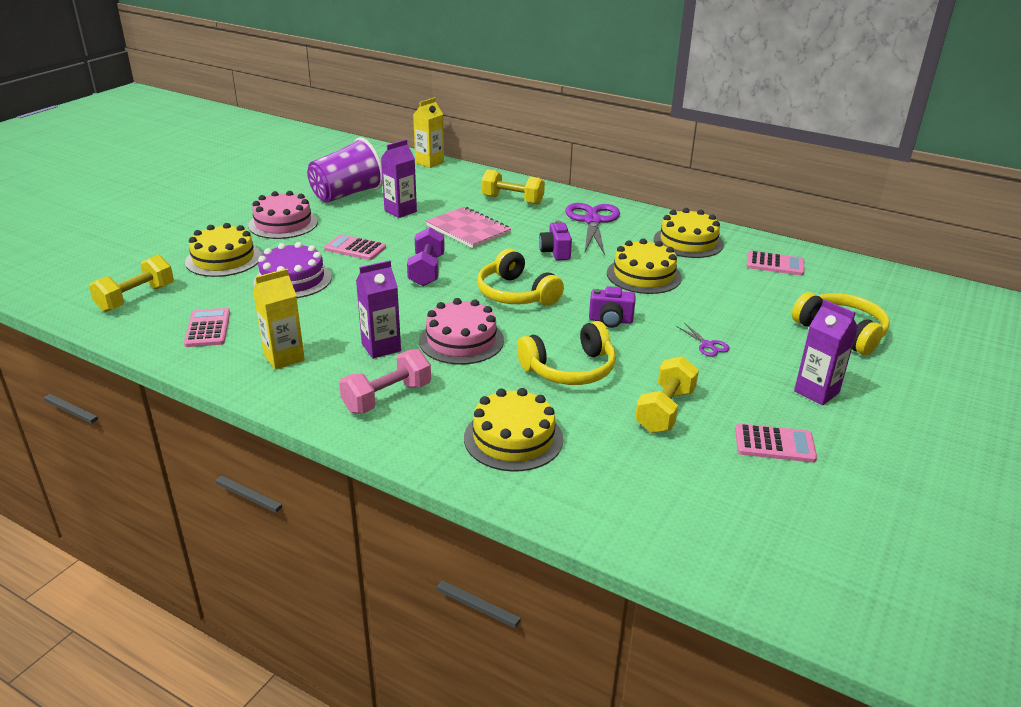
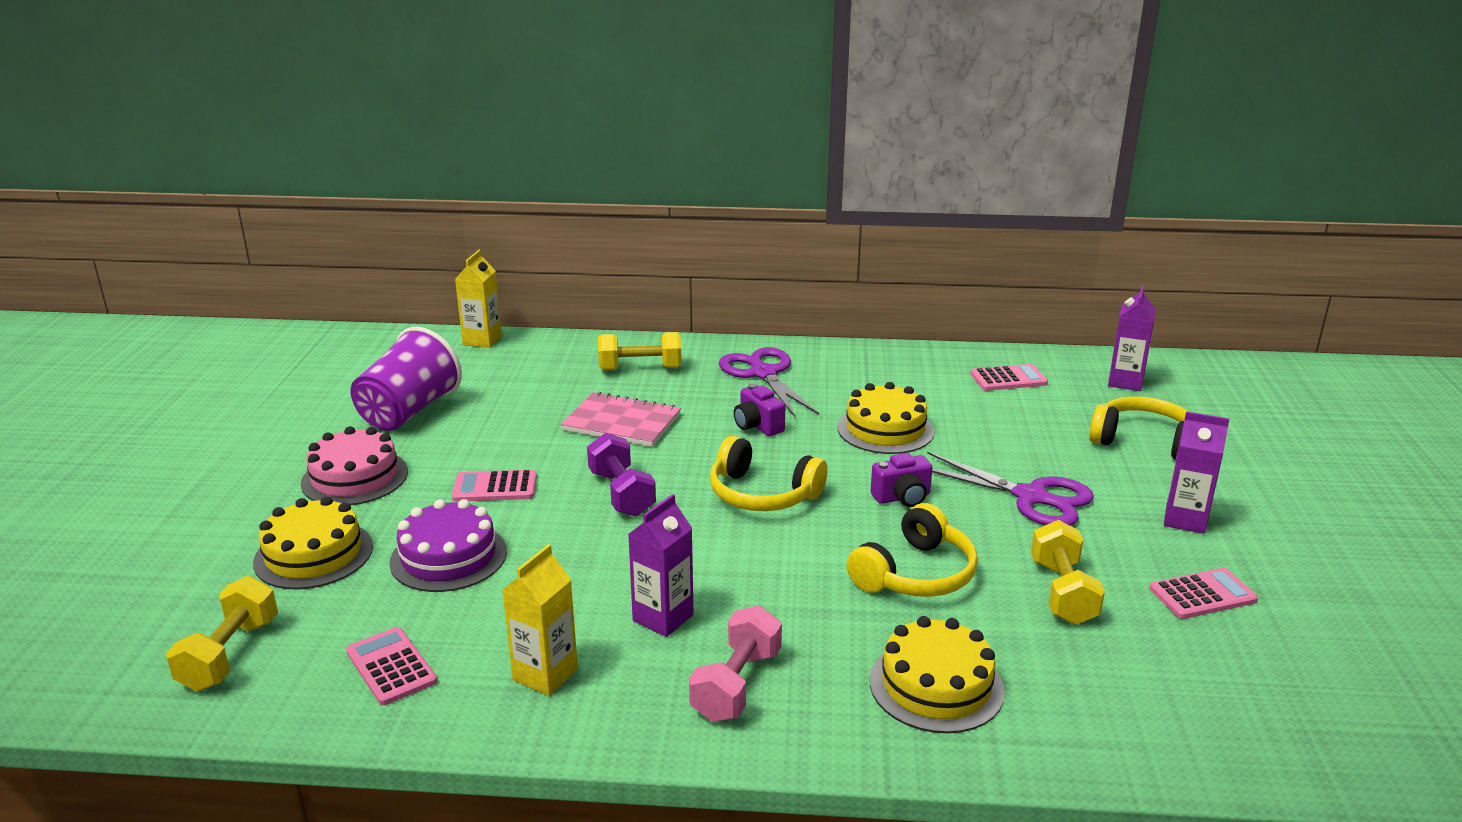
camera: 25 degrees left, 5 degrees down
purple carton [381,139,417,218] -> purple carton moved to [1108,286,1156,391]
pink cake [419,298,504,365] -> none
yellow cake [654,208,724,258] -> none
purple scissors [676,323,730,357] -> purple scissors [927,452,1094,526], size x2.26

